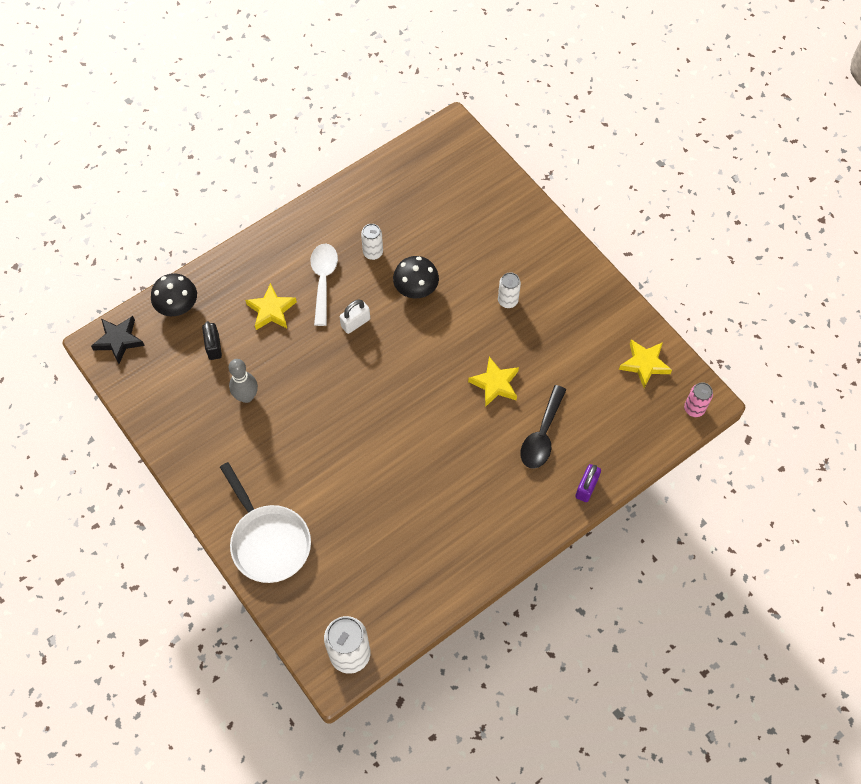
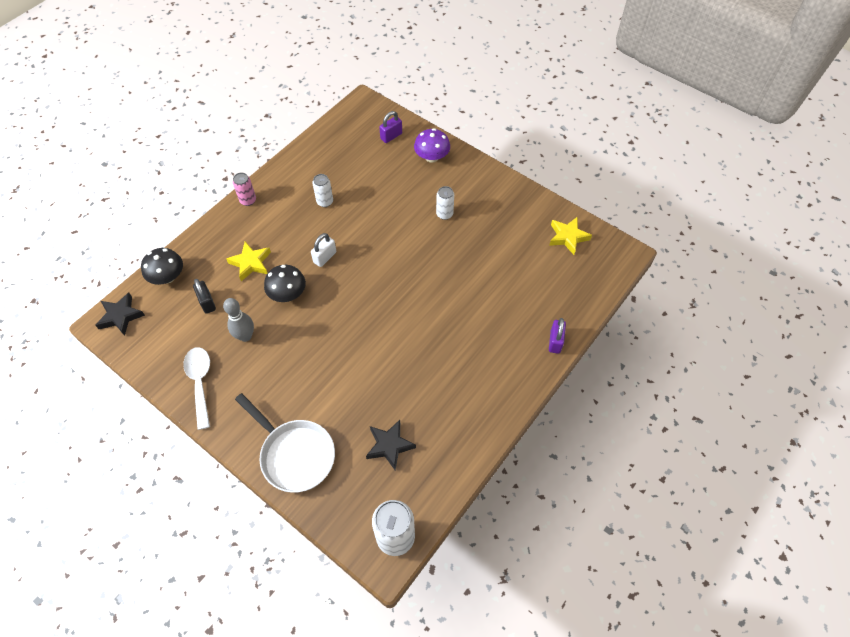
camera: 15 degrees left, 5 degrees down
white spoon [310,243,338,326] -> white spoon moved to [183,347,210,430]
black mushroom [393,256,439,298] -> black mushroom moved to [264,265,306,302]
yellow star [468,357,519,407] -> none
black spoon [521,385,566,469] -> none
pink can [684,382,713,417] -> pink can moved to [233,173,256,206]
none -> black star [366,420,416,470]
none -> purple padlock [379,111,402,143]
none -> purple mushroom [414,128,450,163]

